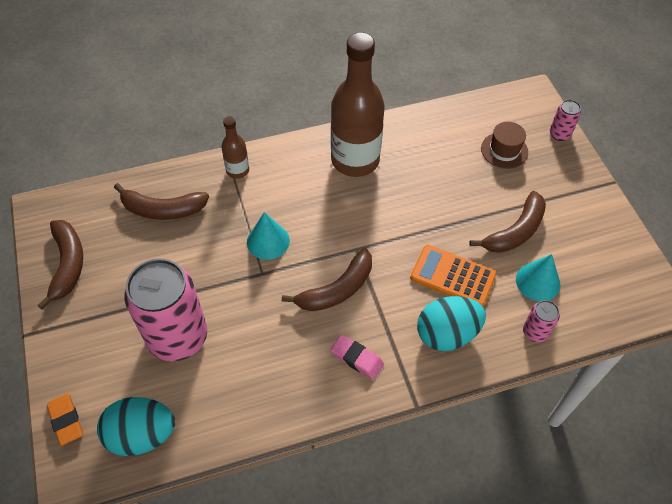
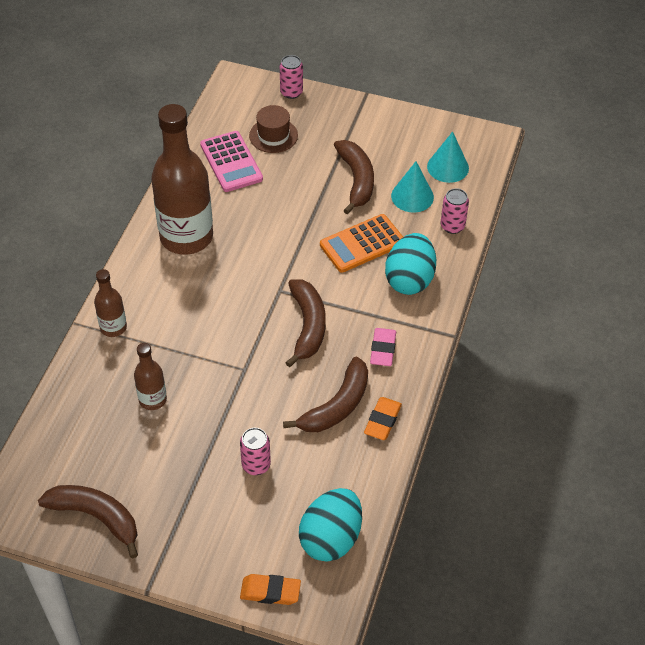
camera: 55 degrees left, 5 degrees down
brown banana [114,183,209,220] -> brown banana moved to [283,357,368,432]
pink can [124,258,207,361] -> pink can [240,428,271,475], size x0.44
turquoise cone [247,212,290,260] -> turquoise cone moved to [427,132,469,183]
pink eraser [331,335,384,379] -> pink eraser turned 60 degrees counterclockwise [370,328,396,366]
none -> brown bottle [134,343,167,410]
none -> pink calculator [200,131,263,192]
none -> orange eraser [364,397,402,440]

